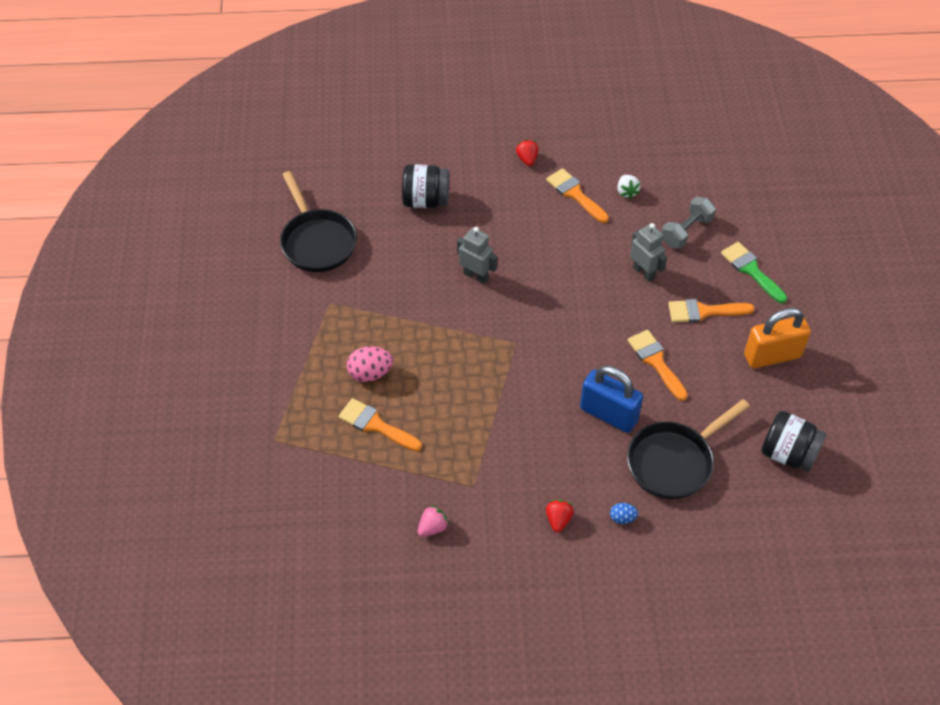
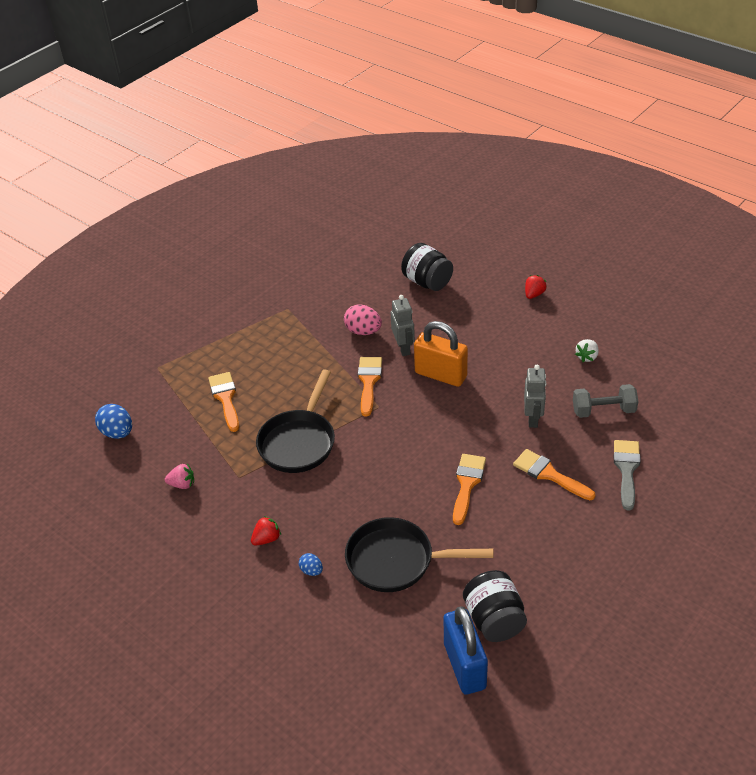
camera: 45 degrees right, 10 degrees down
black pan [280,171,357,272] -> black pan moved to [256,369,335,473]
pink egg [347,346,393,382] -> pink egg moved to [344,304,382,335]
orange brush [546,168,609,223] -> orange brush moved to [358,357,382,416]
blue padlock [580,366,643,433] -> blue padlock moved to [444,606,488,694]
green brush [721,242,787,303] -> grey brush [614,440,641,511]
orange padlock [744,308,811,368] -> orange padlock moved to [414,321,468,387]
none -> blue egg [95,404,132,439]

